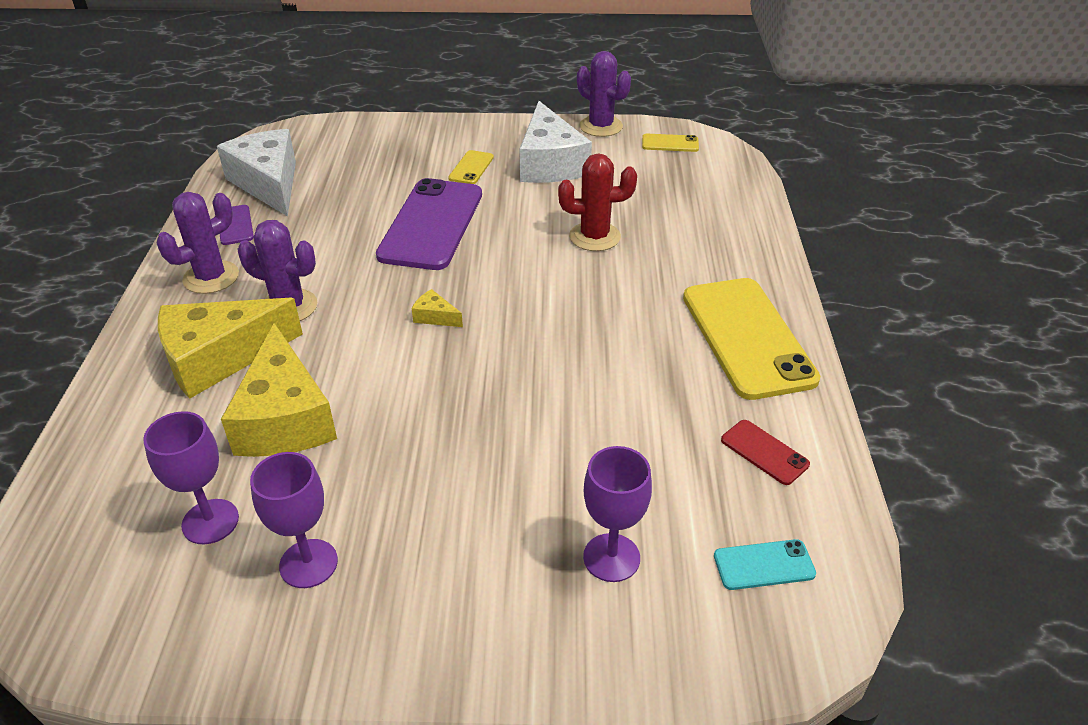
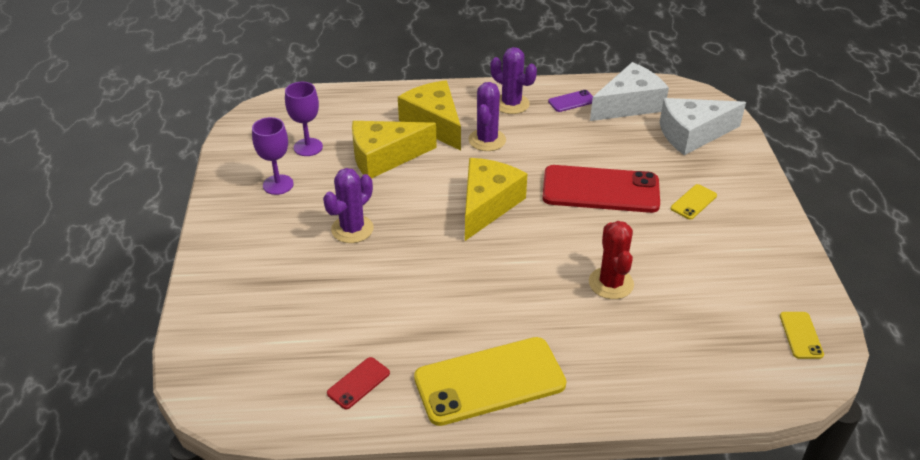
camera: 85 degrees right, 0 degrees up
purple phone [376,178,482,270] -> red phone [542,165,660,213]
yellow cheese [412,289,463,327] -> yellow cheese [465,158,527,241], size x2.47
yellow phone [448,150,494,184] -> yellow phone turned 60 degrees counterclockwise [671,184,717,220]
white cheese [519,101,592,183] -> white cheese moved to [660,98,746,155]
purple cactus [577,51,631,137] -> purple cactus moved to [323,168,374,243]
purple goblet [583,446,652,582] -> none
turquoise phone [714,539,816,590] -> none

